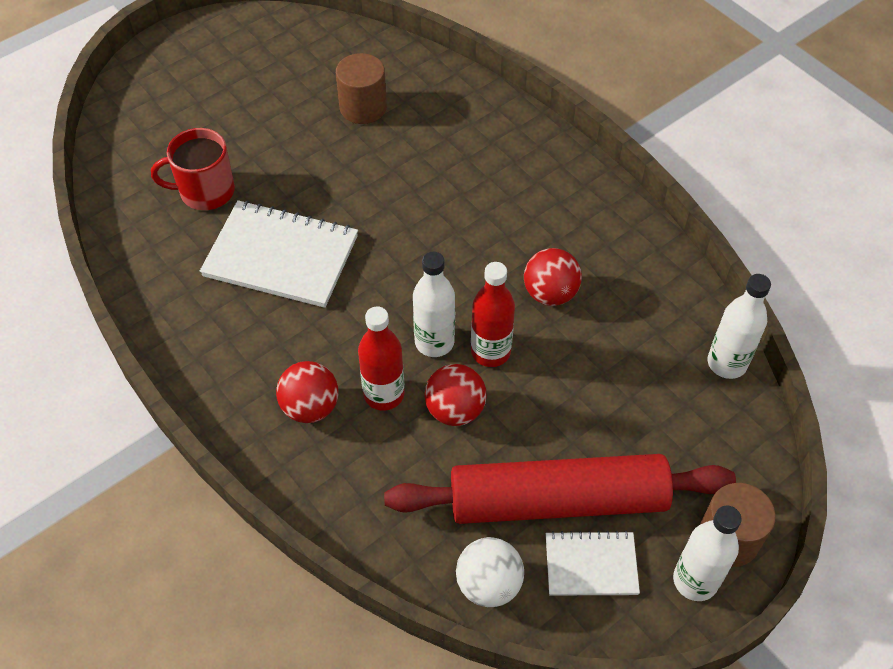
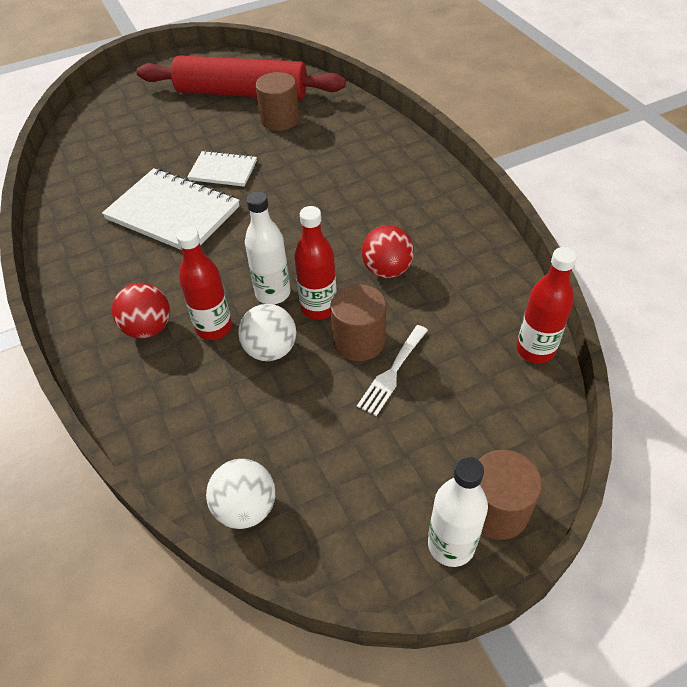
camera: 15 degrees right, 5 degrees down
red mug [151,128,235,210] -> none
red rolling pin [384,454,736,524] -> red rolling pin moved to [136,55,346,100]
red ball [425,364,487,426] -> white ball [238,304,296,361]
white notebook [546,531,640,596] -> white notebook moved to [187,151,257,187]
white bottle [708,274,771,379] -> red bottle [517,247,577,363]
none -> brown cylinder [330,284,386,361]
none -> white fork [357,325,428,416]

